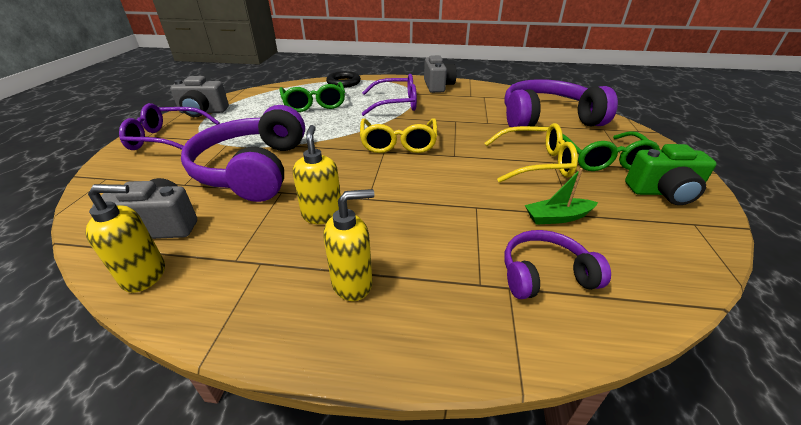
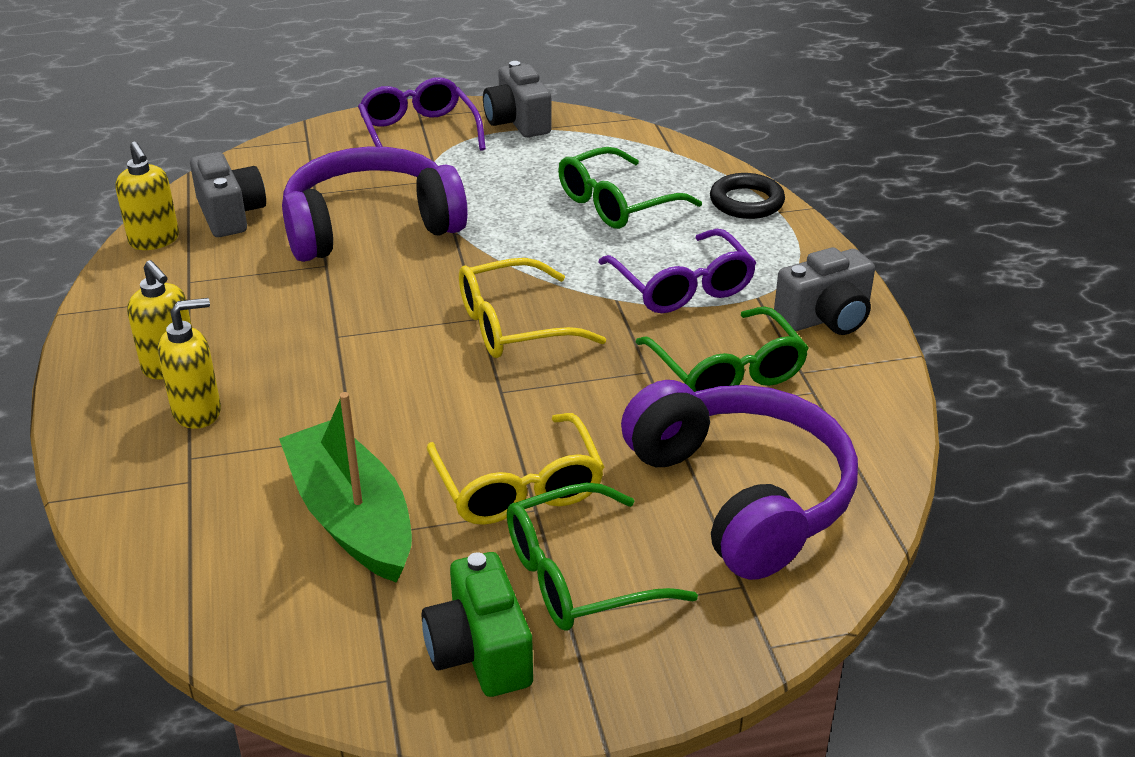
camera: 70 degrees right, 0 degrees up
yellow soap dispenser [293,125,341,224] -> yellow soap dispenser moved to [158,298,221,429]
purple headphones [504,230,611,299] -> none
green boat [525,168,598,225] -> green boat [279,392,412,583], size x1.93
none -> green glasses [636,306,809,392]

